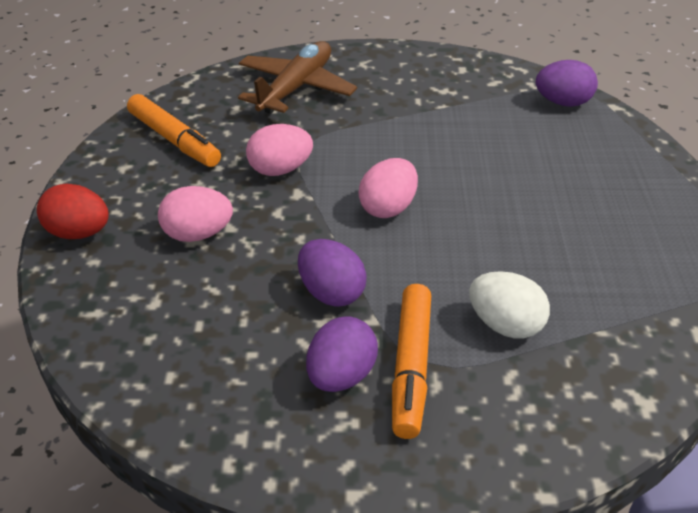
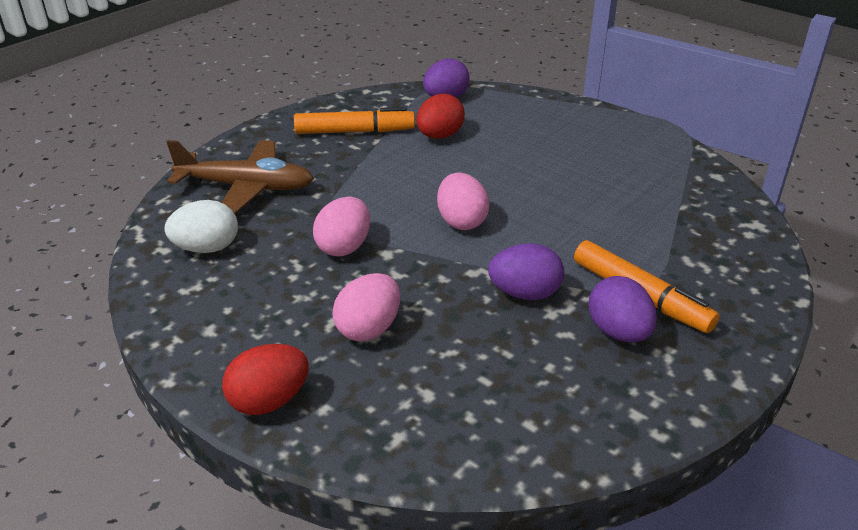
camera: 50 degrees left, 5 degrees down
orange marker [127,94,221,167] -> orange marker moved to [294,107,415,134]
brown plane [238,41,357,114] -> brown plane turned 120 degrees clockwise [167,140,314,214]
white egg [469,271,550,338] -> white egg moved to [164,200,238,253]
none -> red egg [416,93,465,139]

